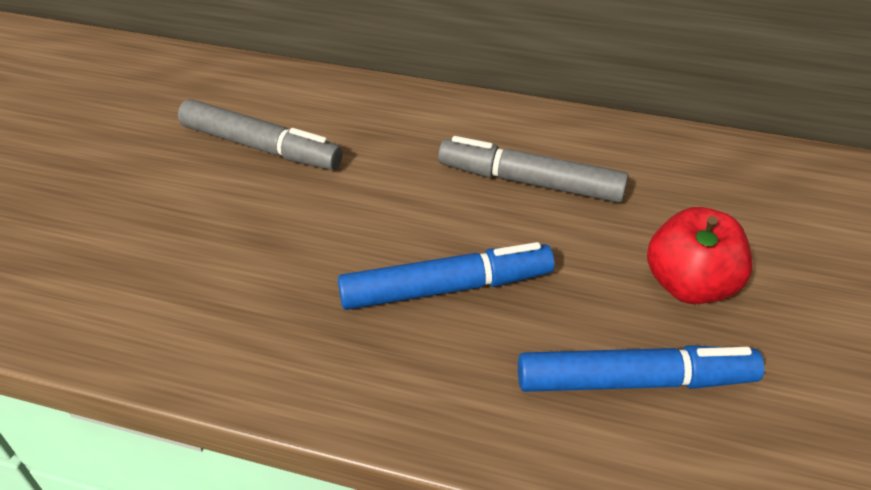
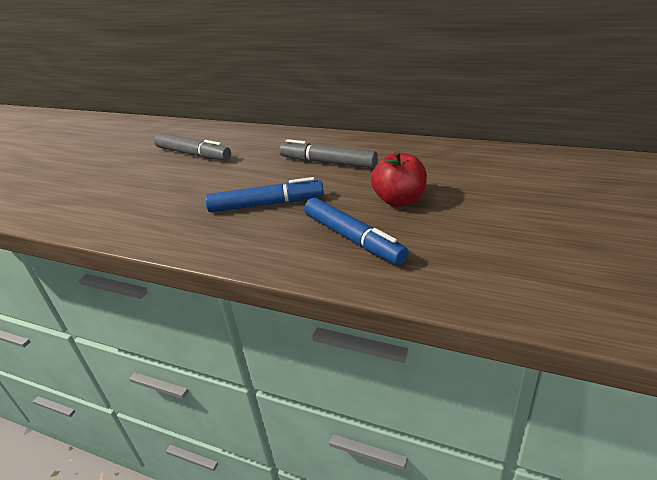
camera: 10 degrees right, 10 degrees down
blue marker [518,345,764,392] -> blue marker turned 45 degrees clockwise [304,198,408,265]

